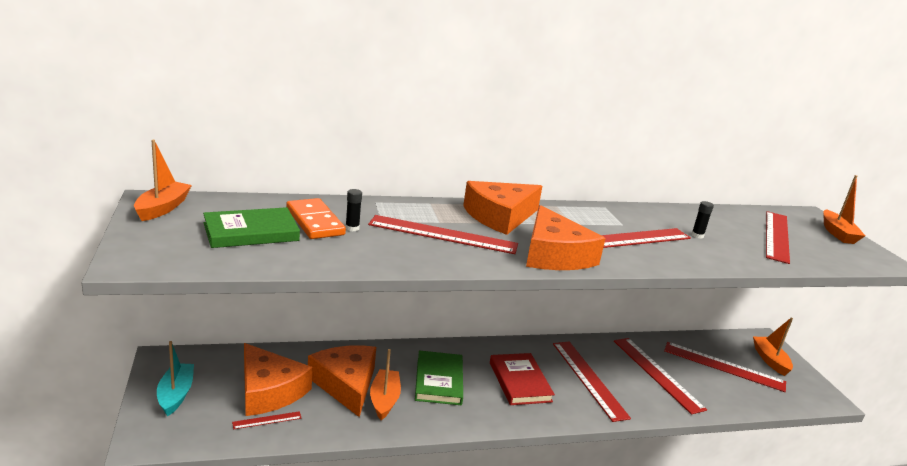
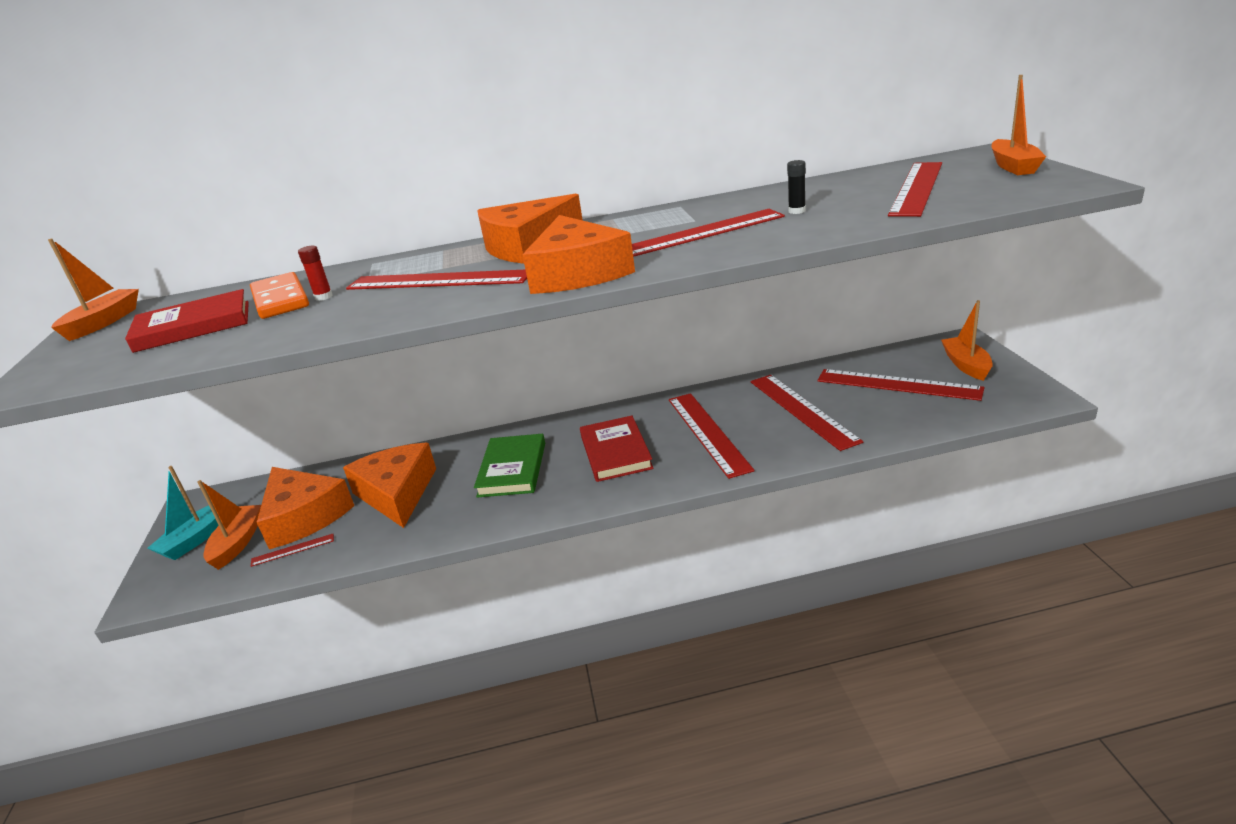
camera: 10 degrees right, 5 degrees up
turquoise boat [157,341,194,416] -> turquoise boat turned 150 degrees counterclockwise [148,466,219,560]
green book [203,207,300,248] -> red book [125,289,249,353]
black glue stick [345,189,362,231] -> red glue stick [298,246,333,301]
orange boat [370,349,401,420] -> orange boat moved to [197,480,261,570]

